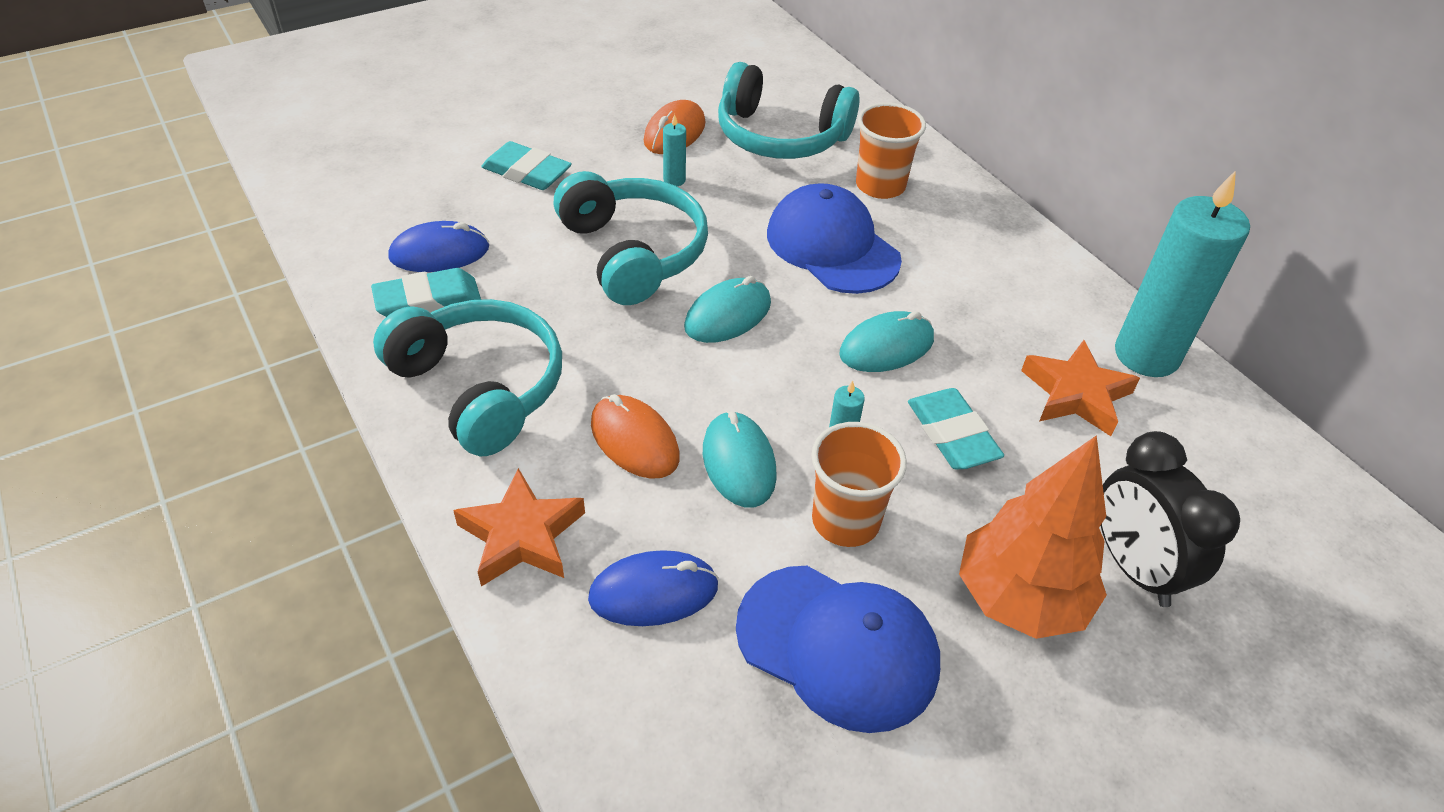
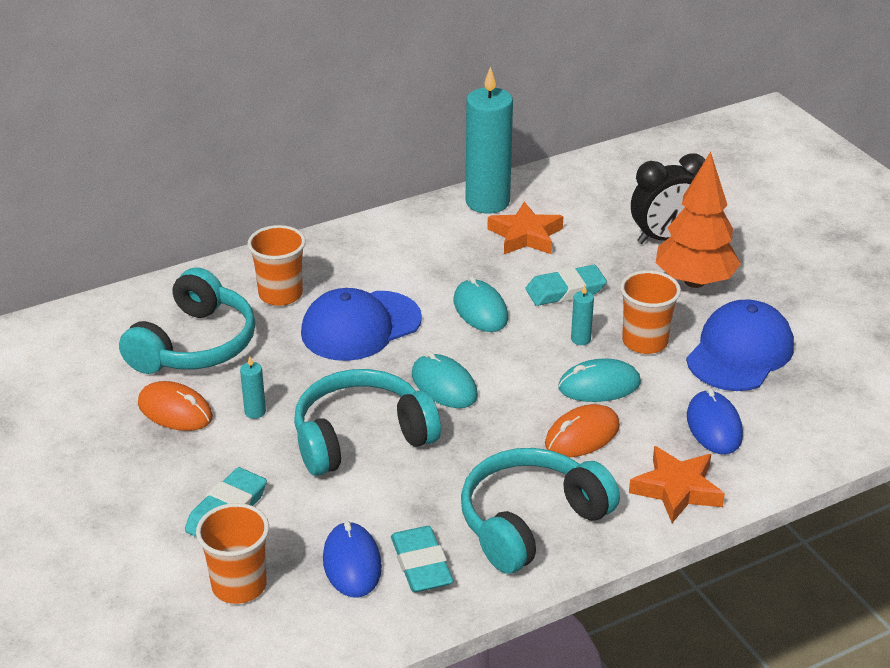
camera: 85 degrees left, 10 degrees down
none -> orange cup [196,503,269,604]

